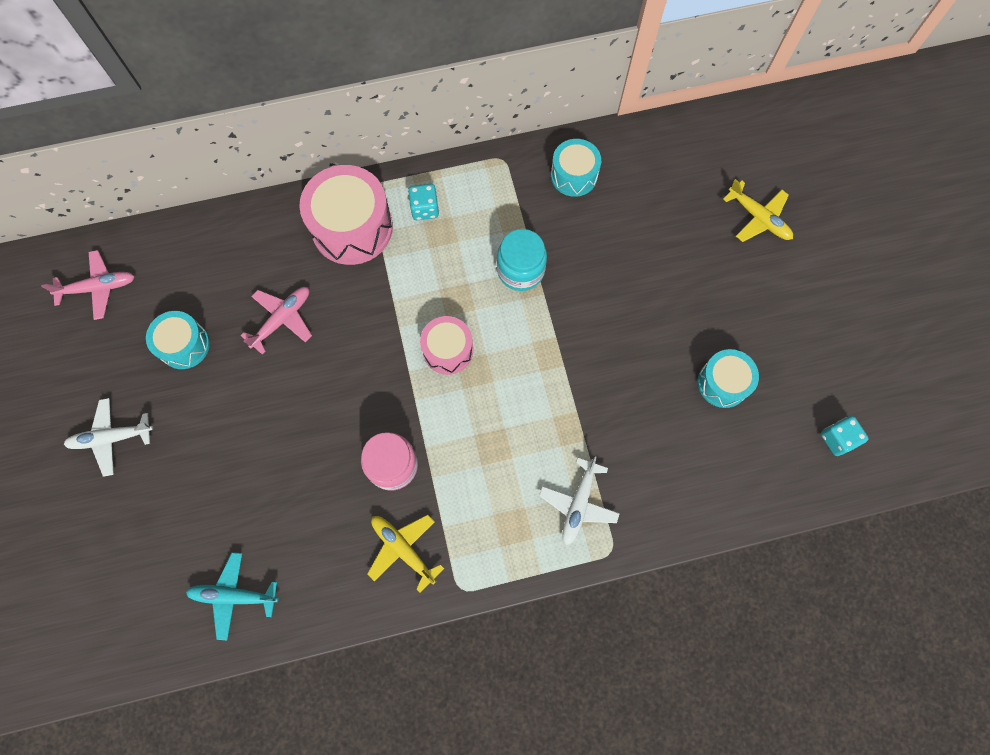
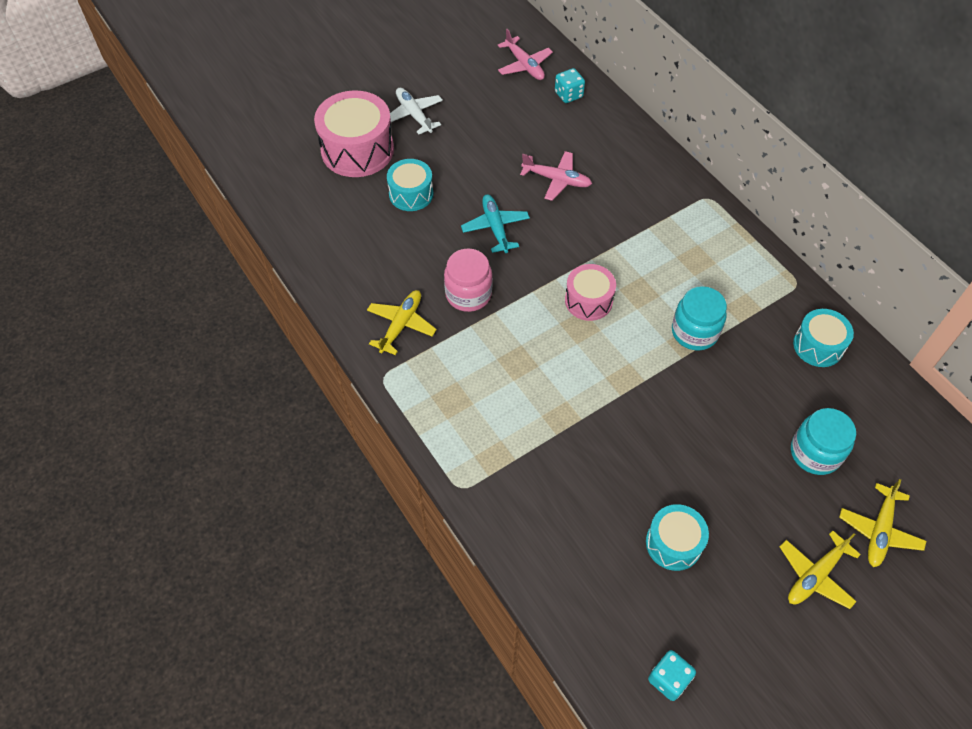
camera: 70 degrees right, 15 degrees down
turquoise drum [146,311,210,369] -> turquoise drum moved to [387,159,433,211]
turquoise plane [186,552,279,641] -> turquoise plane moved to [461,194,530,253]
pink drum [299,165,393,265] -> pink drum moved to [314,90,394,177]
turquoise dice [408,184,439,220] -> turquoise dice moved to [555,68,585,103]
white plane [539,456,620,545] -> none
none -> yellow plane [780,531,861,609]
none -> turquoise jar [791,408,856,475]

